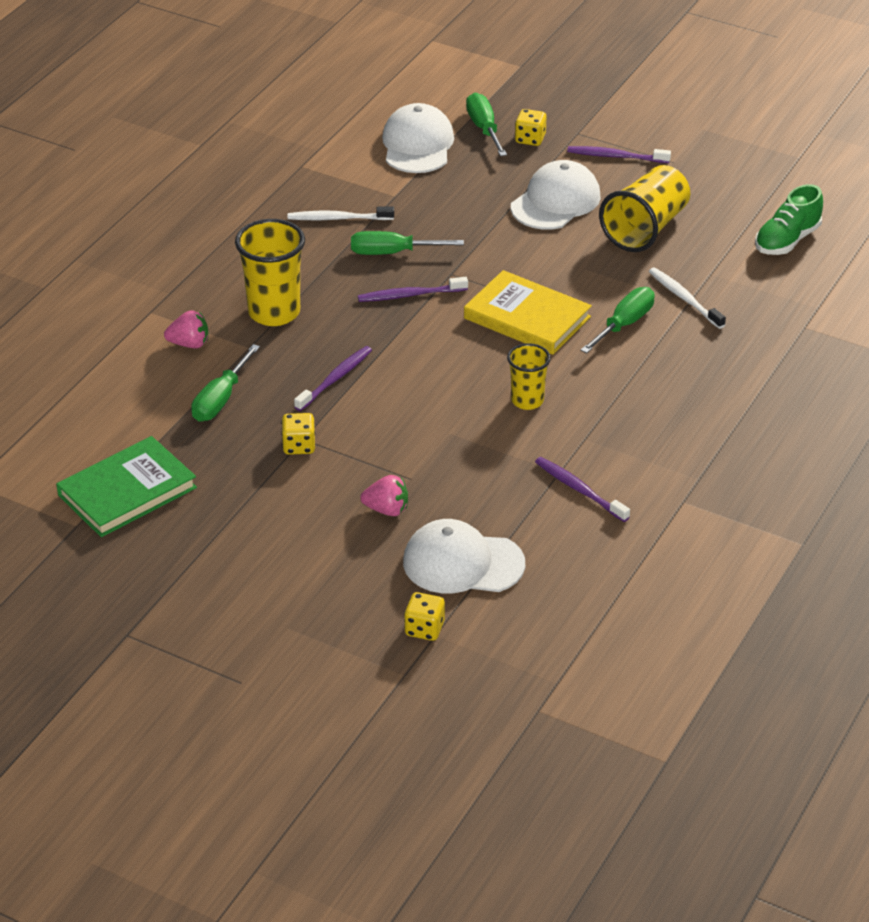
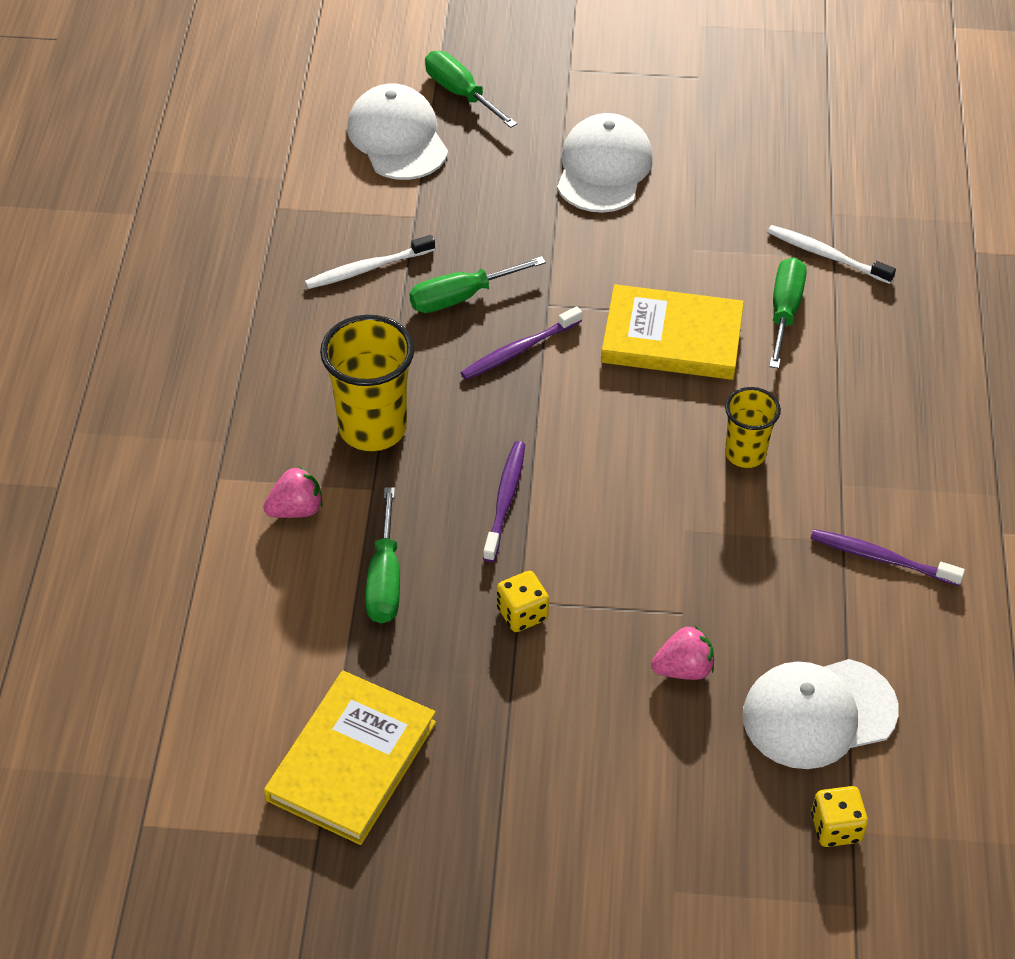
camera: 25 degrees left, 10 degrees up
green book [56,436,197,537] -> yellow book [264,671,436,845]
yellow dice [515,109,547,146] -> none
purple toothbrush [567,146,671,163] -> none
yellow cup [599,165,690,252] -> none
green shoe [755,184,823,255] -> none

